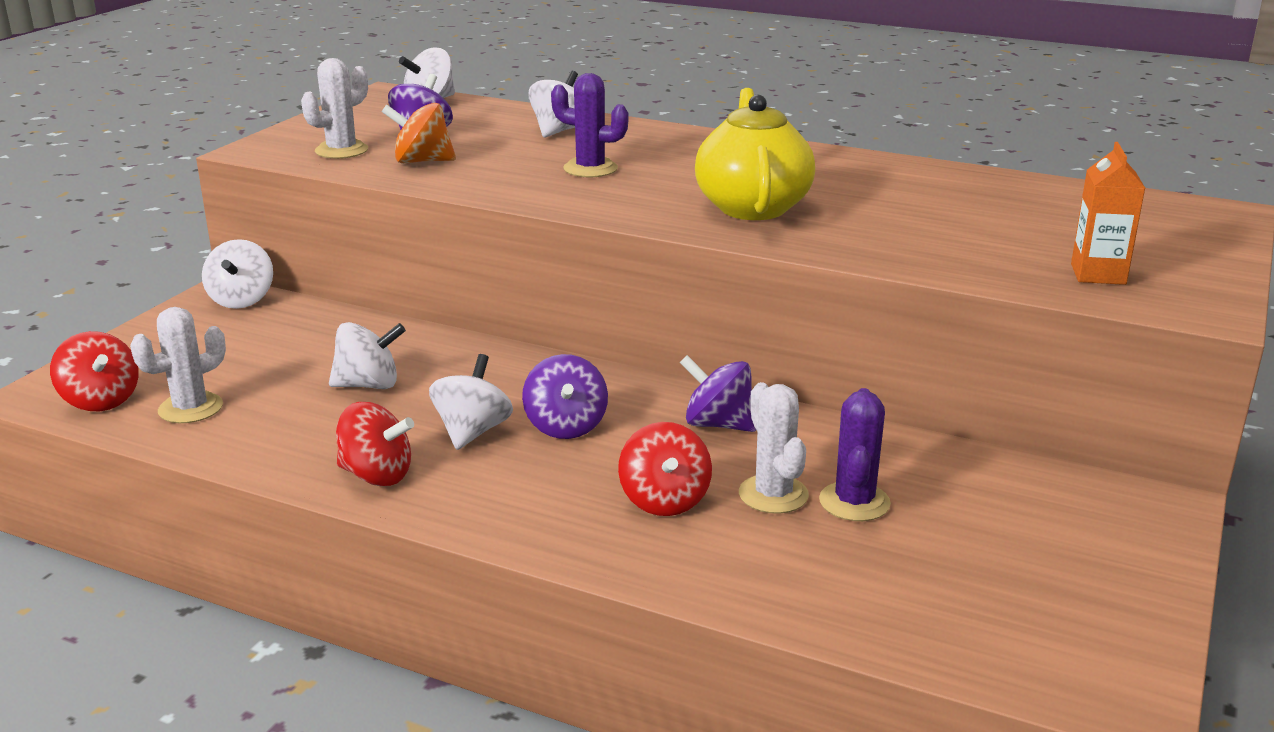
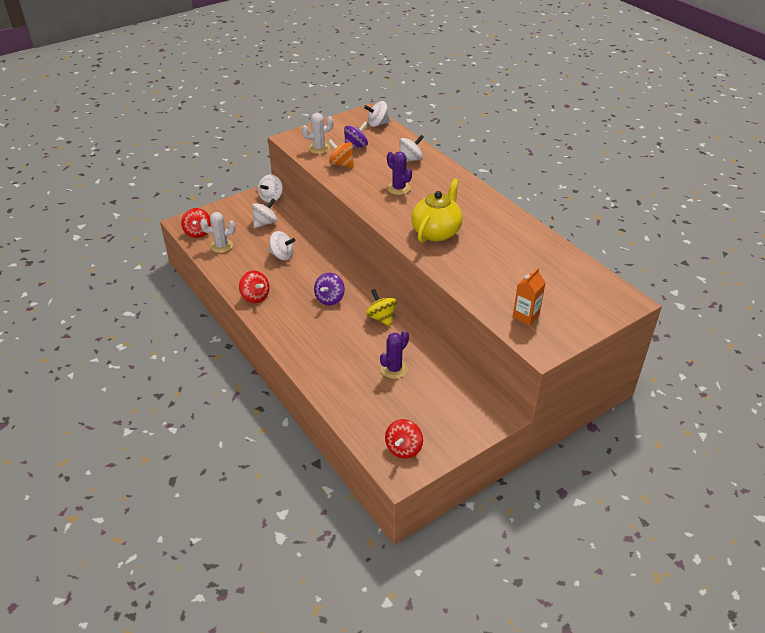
camera: 30 degrees right, 15 degrees up
white spinning top [429,354,513,450] -> white spinning top moved to [252,198,277,228]
red spinning top [618,422,712,516] -> red spinning top moved to [385,419,423,459]
purple spinning top [680,355,756,432] -> yellow spinning top [366,289,397,326]
white cactus [739,382,809,514] -> none

